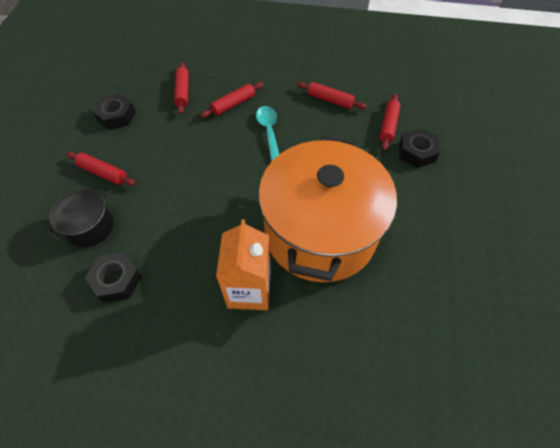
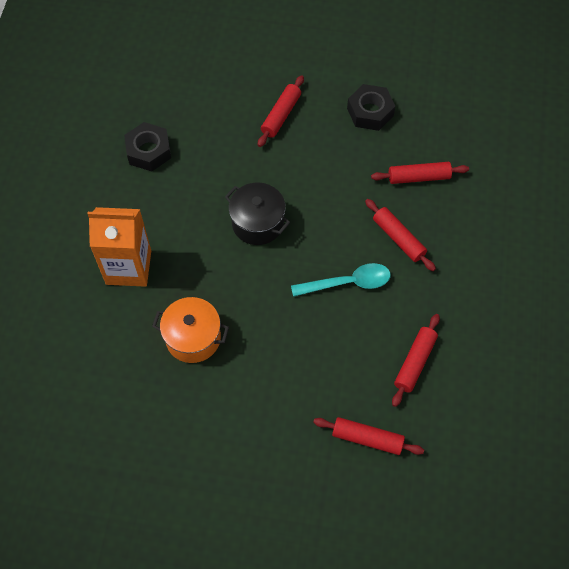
camera: 90 degrees right, 5 degrees up
black pot [47,189,114,247] -> black pot moved to [225,183,290,245]
orange pot [258,136,397,282] -> orange pot [152,297,229,363], size x0.43
black nut [399,128,440,168] -> none

